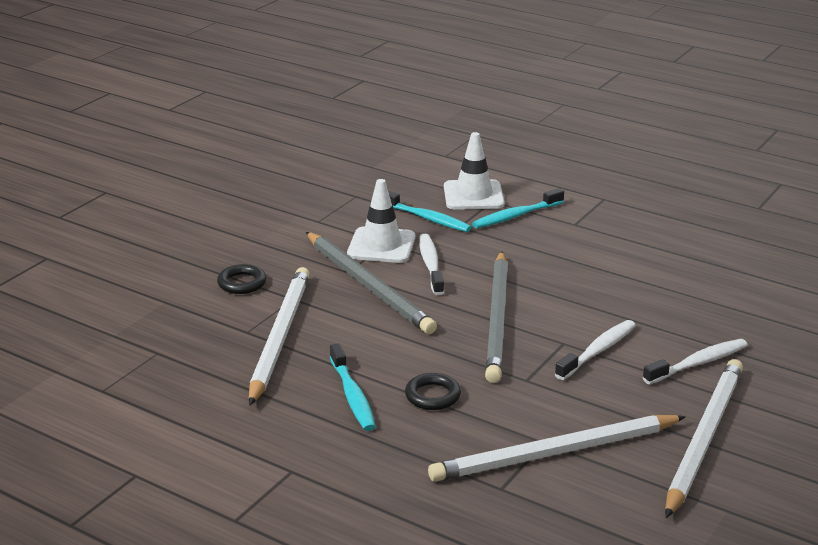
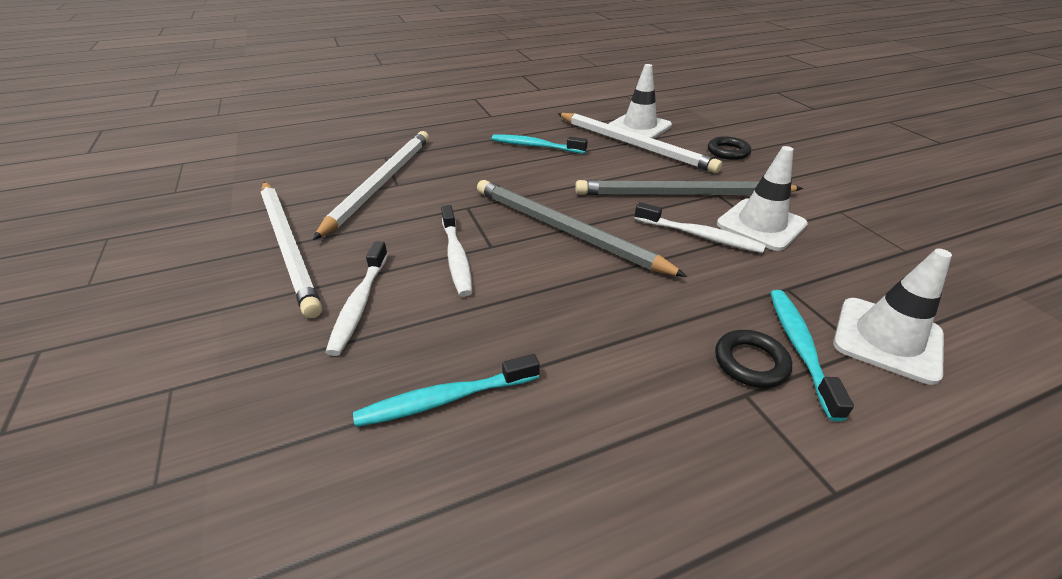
camera: 125 degrees right, 10 degrees up
turquoise toothbrush [388,191,472,232] -> turquoise toothbrush moved to [353,354,540,427]
black ring [405,373,461,410] -> black ring moved to [715,330,792,388]
none -> white traffic cone [609,64,672,139]

